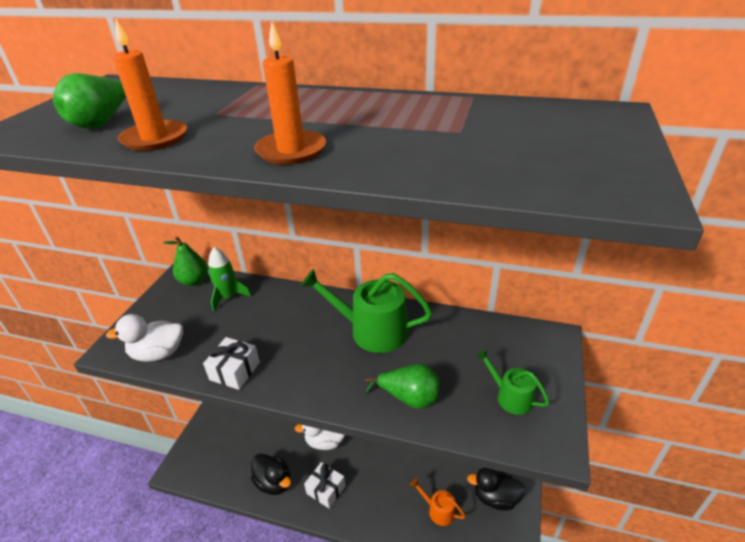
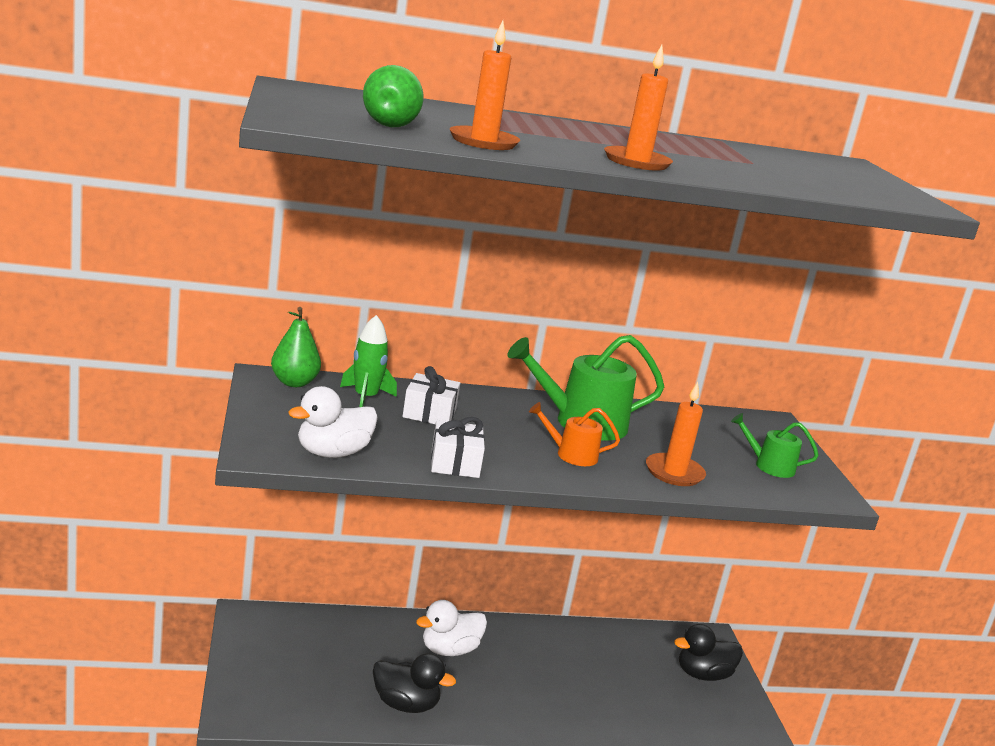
camera: 30 degrees left, 15 degrees down
white gift [304,462,345,509] -> white gift moved to [403,366,460,424]
green pear [365,364,440,409] -> orange candle [646,382,706,486]
orange watering can [410,478,466,526] -> orange watering can moved to [529,402,620,466]

